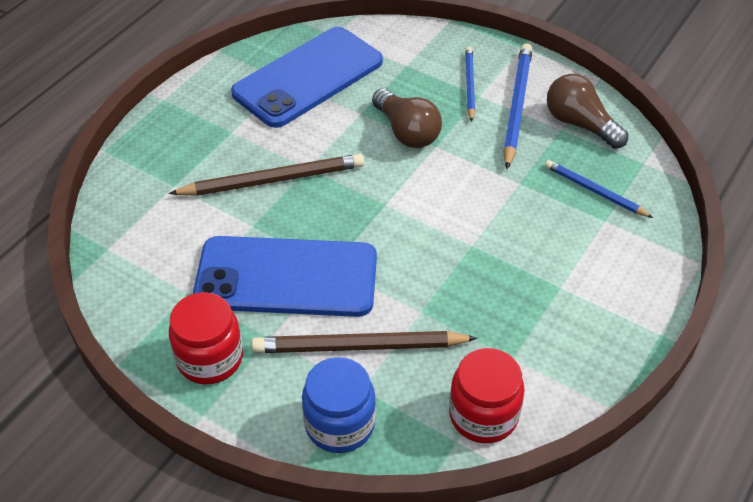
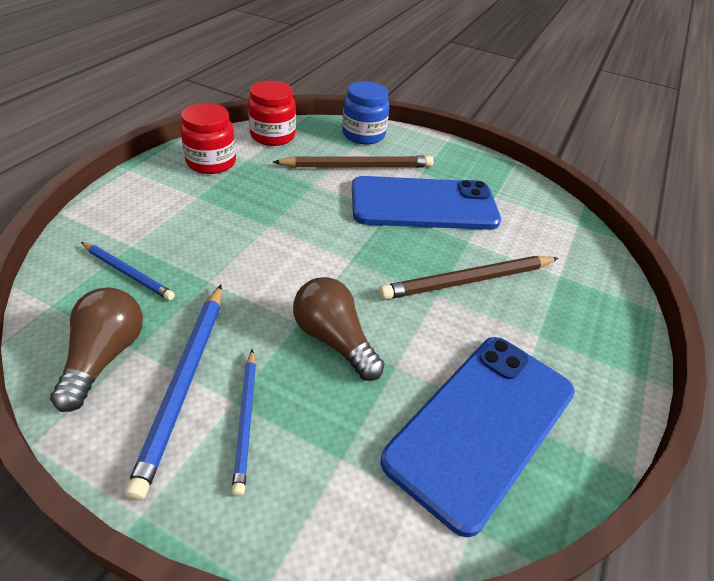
camera: 170 degrees right, 5 degrees down
red jar [169,292,243,385] -> red jar moved to [180,103,236,174]
brown light bulb [547,74,628,149] -> brown light bulb turned 120 degrees counterclockwise [50,288,143,412]

